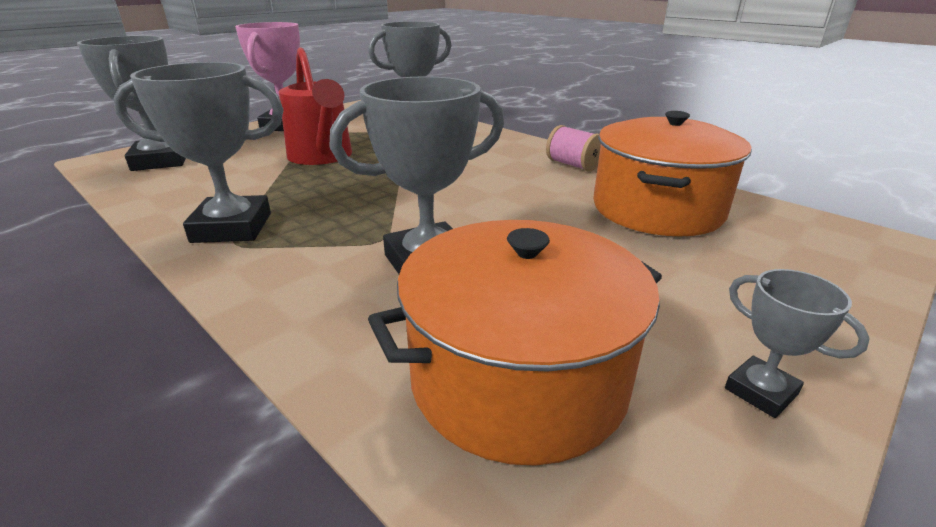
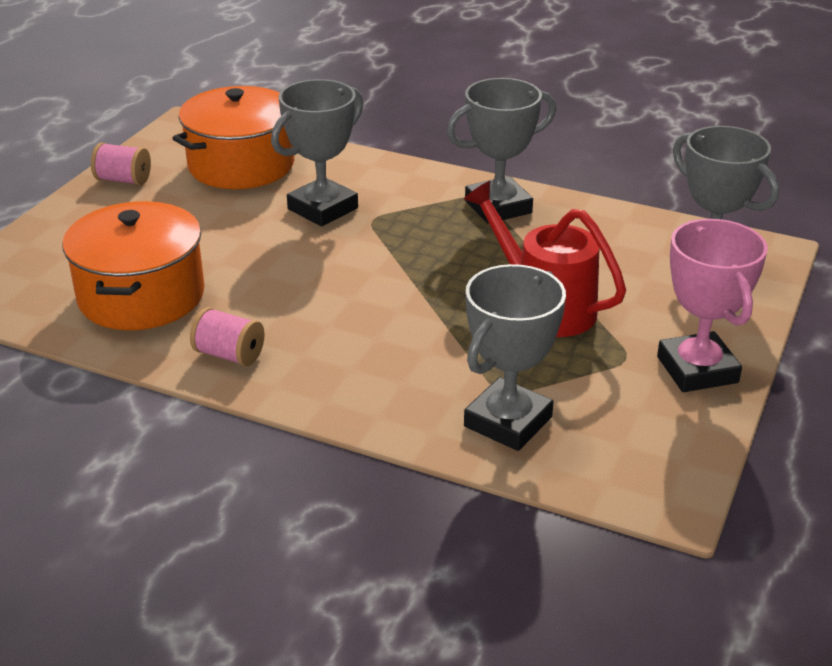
camera: 160 degrees right, 5 degrees up
grey trophy [725,269,870,418] -> pink spool [91,142,151,185]

